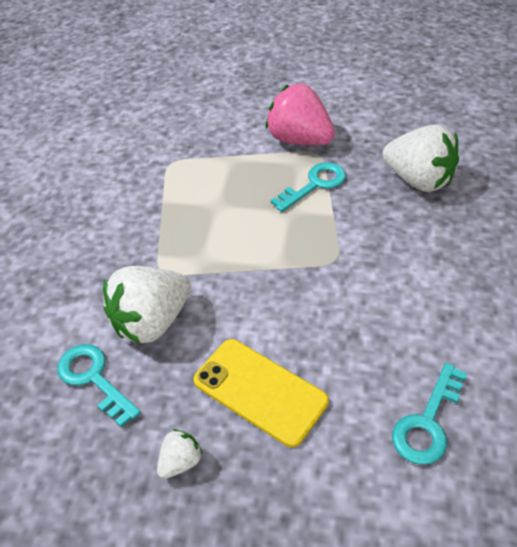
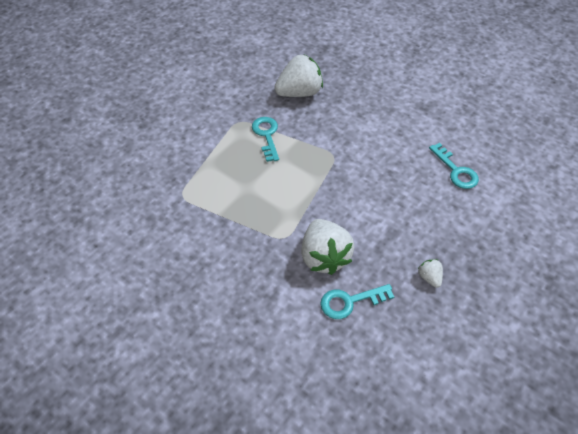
camera: 65 degrees left, 5 degrees up
yellow phone [193,339,329,447] -> none
pink strawberry [266,84,335,145] -> none

